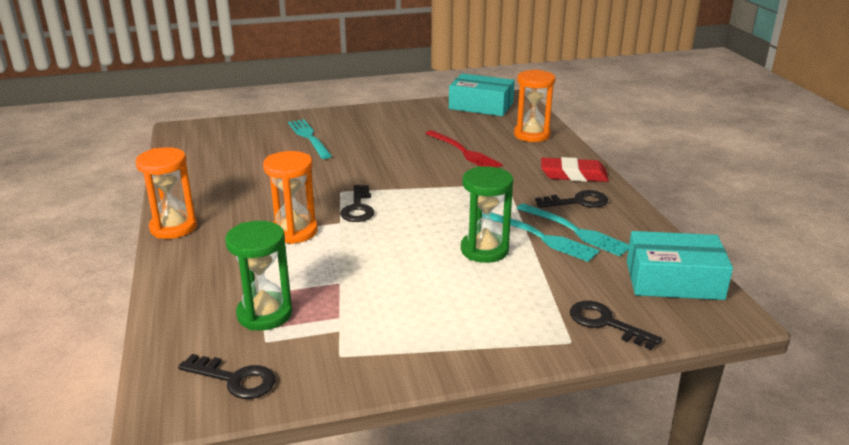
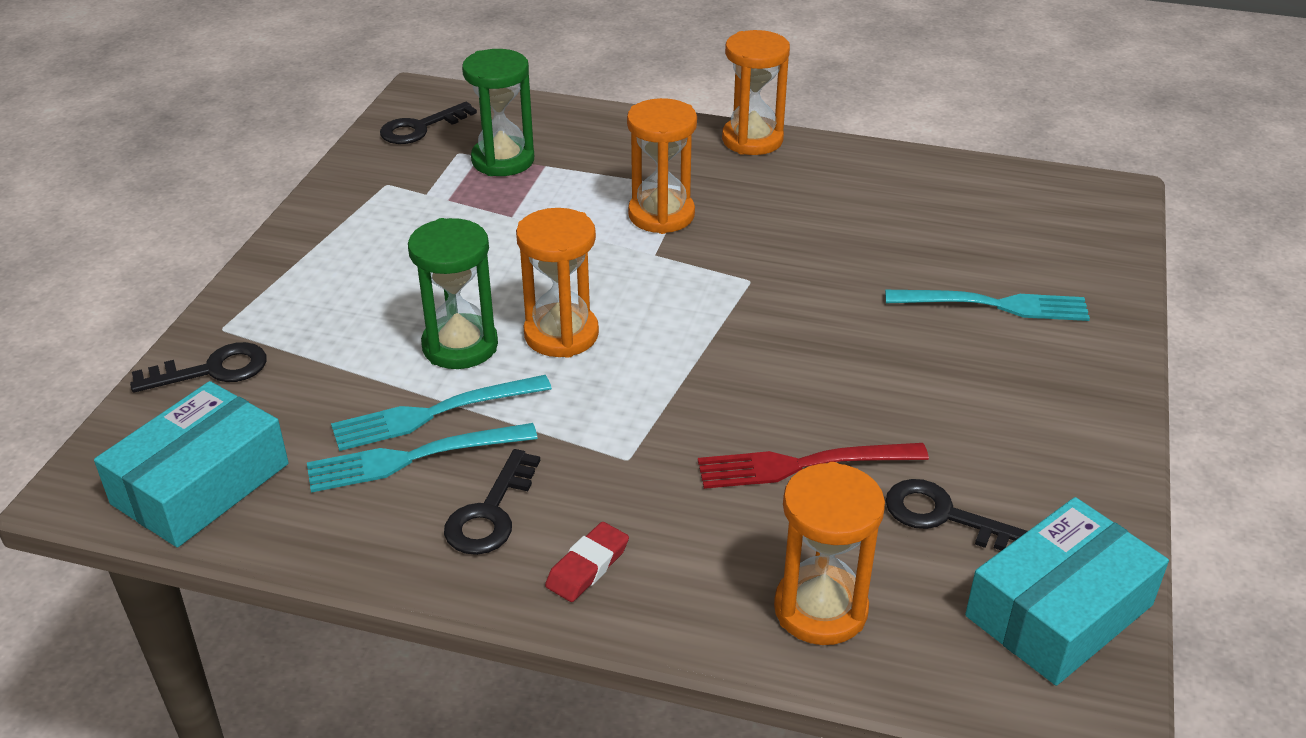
camera: 120 degrees right, 10 degrees up
black key [340,185,374,222] -> black key moved to [886,479,1028,551]
red eraser [541,157,609,182] -> red eraser [545,522,629,602], size x0.62
none -> orange hourglass [516,208,599,358]

